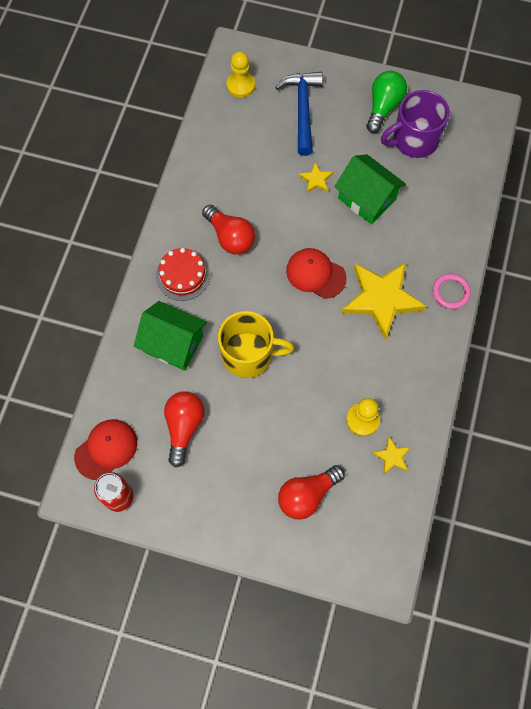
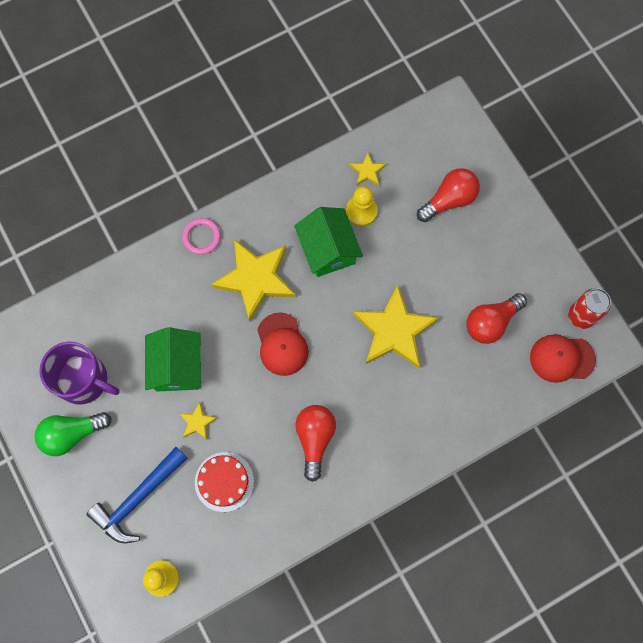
camera: 135 degrees left, 5 degrees up
green house [134,301,207,371] -> green house moved to [294,207,363,277]
red cake [156,248,210,301] -> red cake moved to [195,452,254,512]
yellow mug [218,311,294,378] -> yellow star [353,285,439,368]
red light bulb [278,465,345,520] -> red light bulb turned 45 degrees counterclockwise [417,168,480,222]

